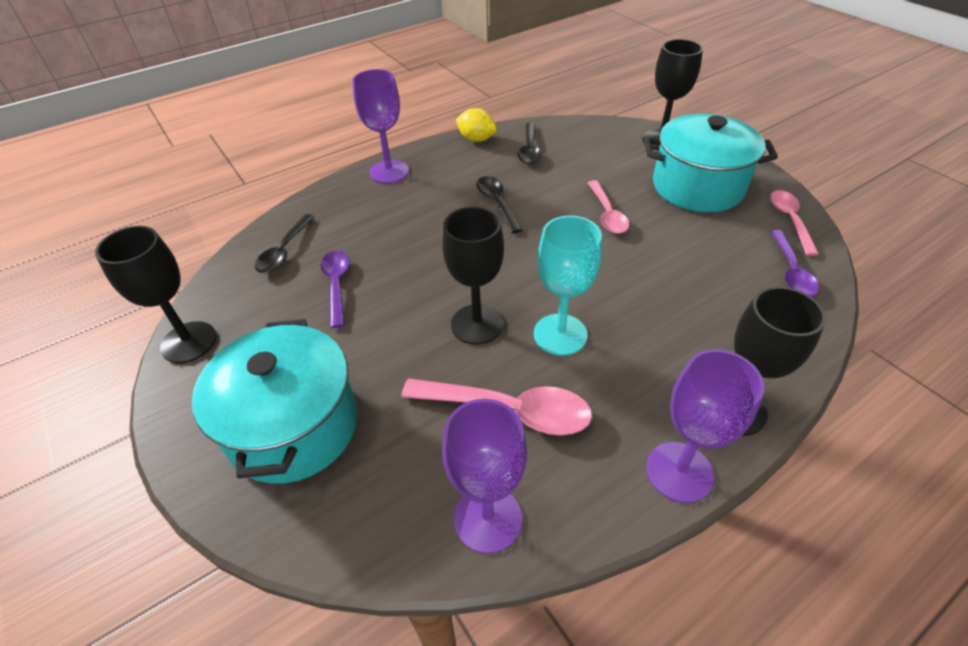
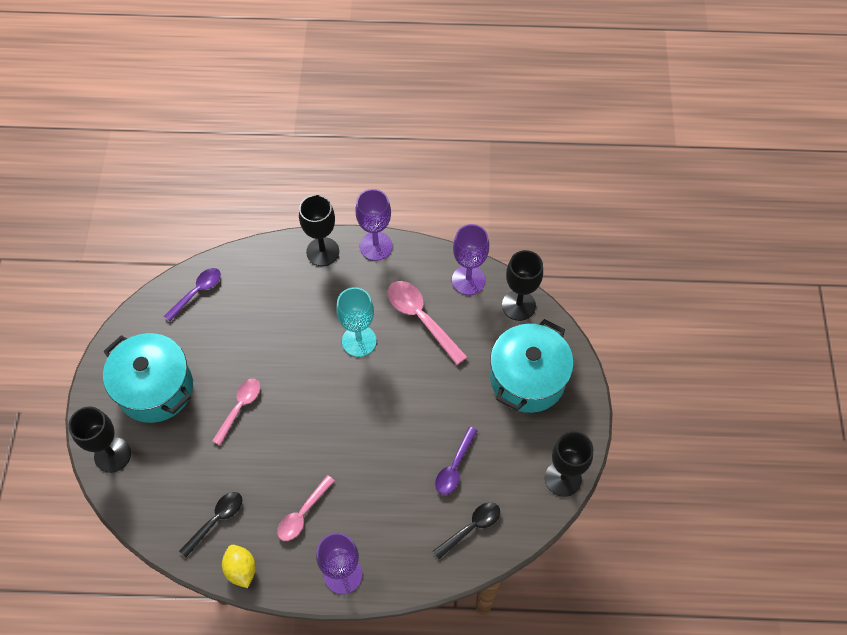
camera: 145 degrees left, 15 degrees up
black goblet [442,207,504,345] -> black goblet moved to [502,250,543,321]
black spoon [477,176,522,233] -> none
pink spoon [770,190,819,256] -> pink spoon moved to [277,475,335,541]

